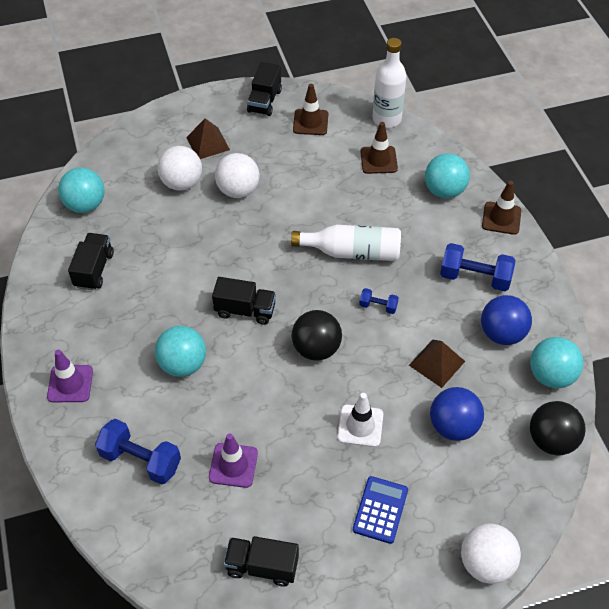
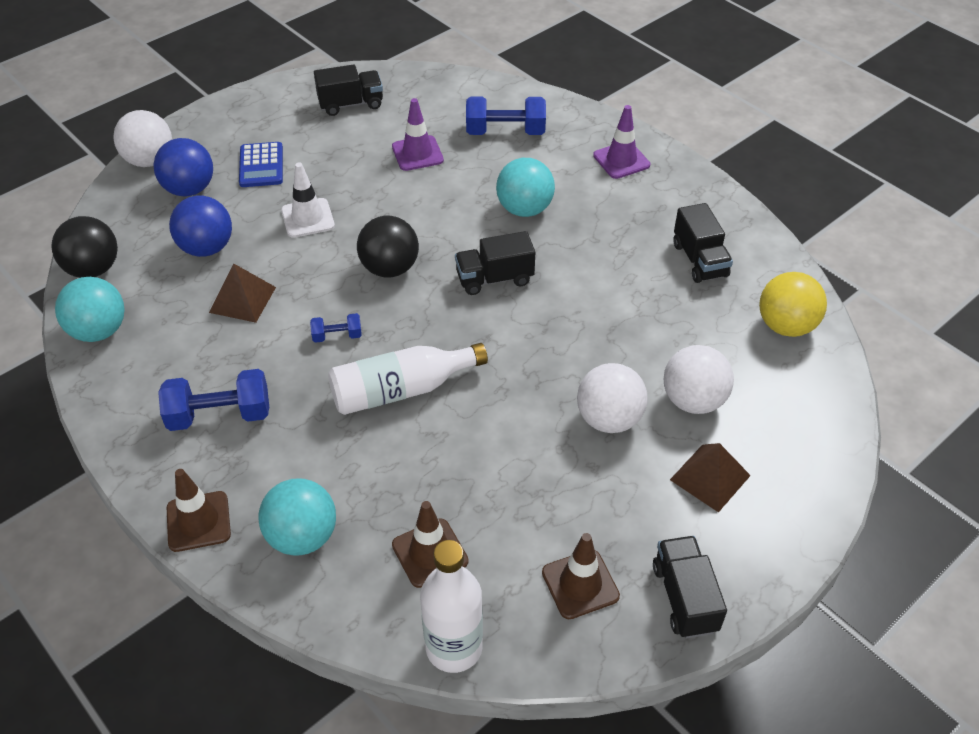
camera: 155 degrees right, 5 degrees down
turquoise ball [58,167,105,213] -> yellow ball [759,272,827,337]
blue ball [481,295,532,345] -> blue ball moved to [153,138,213,196]

